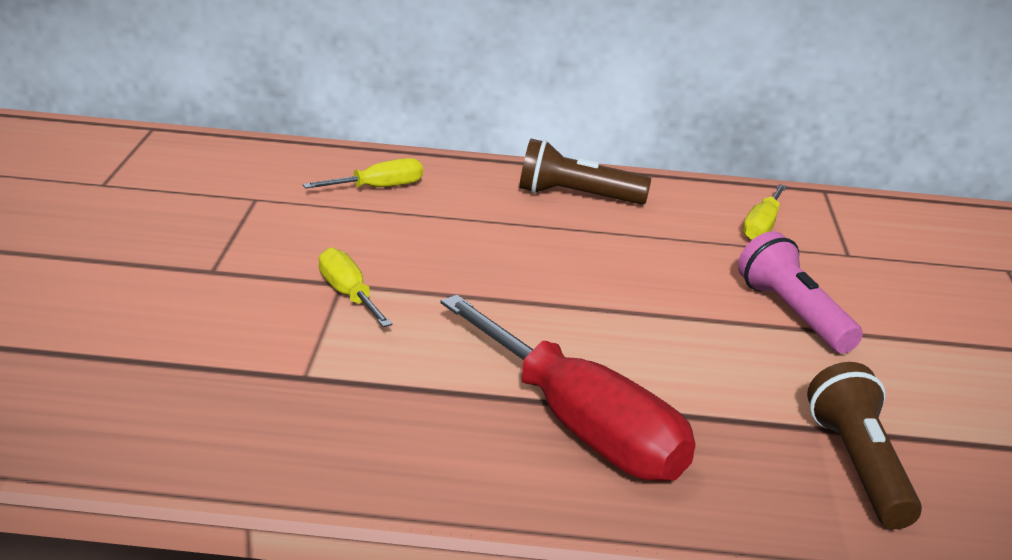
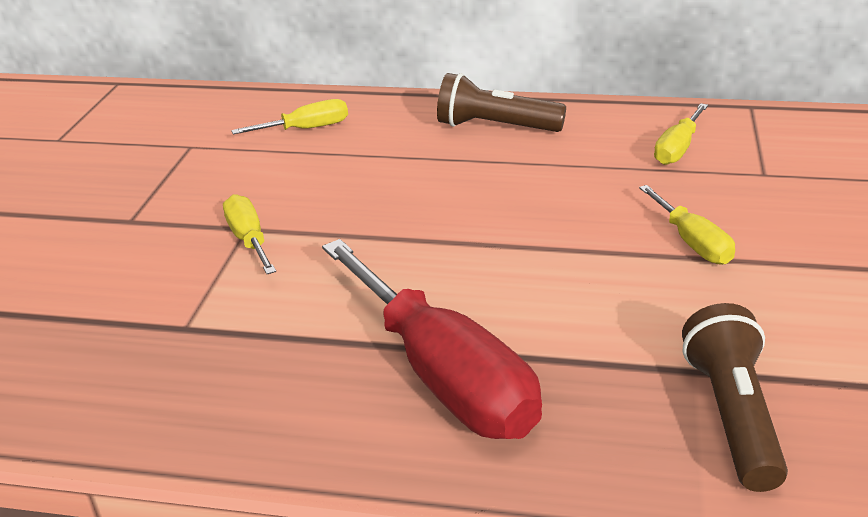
camera: 10 degrees right, 5 degrees up
pink flashlight [738,231,862,354] -> yellow screwdriver [639,185,735,265]

